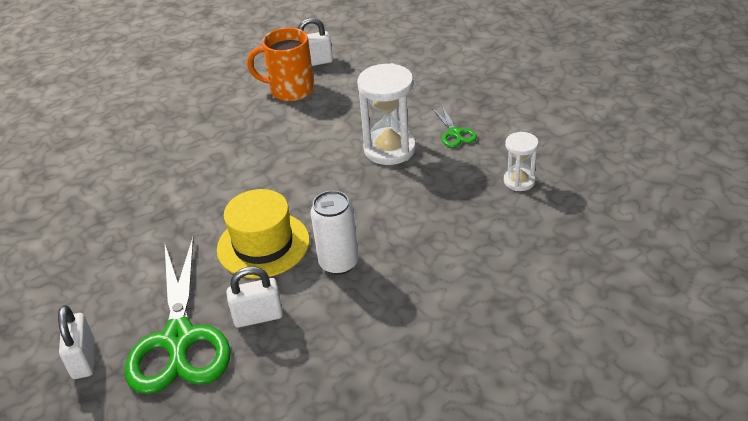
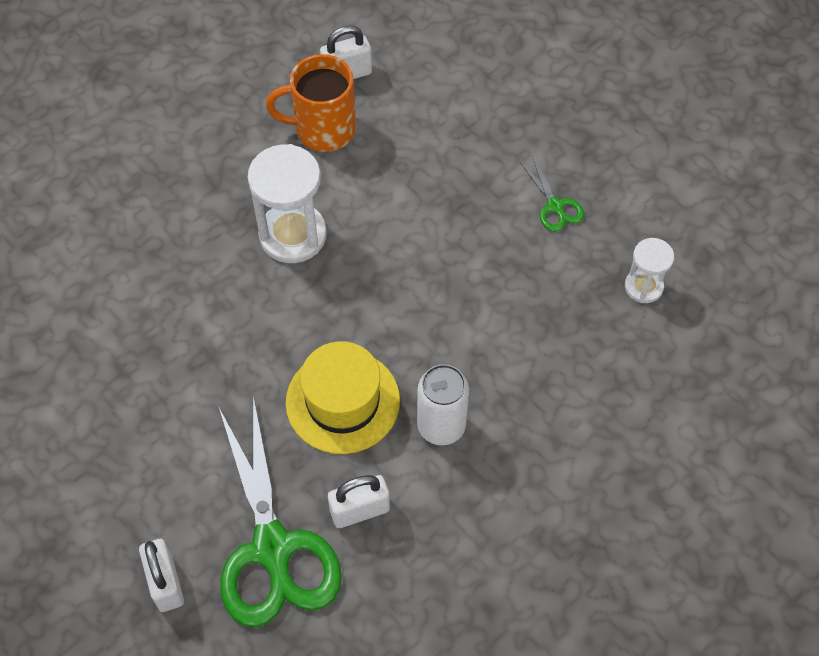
camera: 10 degrees left, 20 degrees up
white hourglass [357,63,416,165] -> white hourglass moved to [248,144,327,263]

